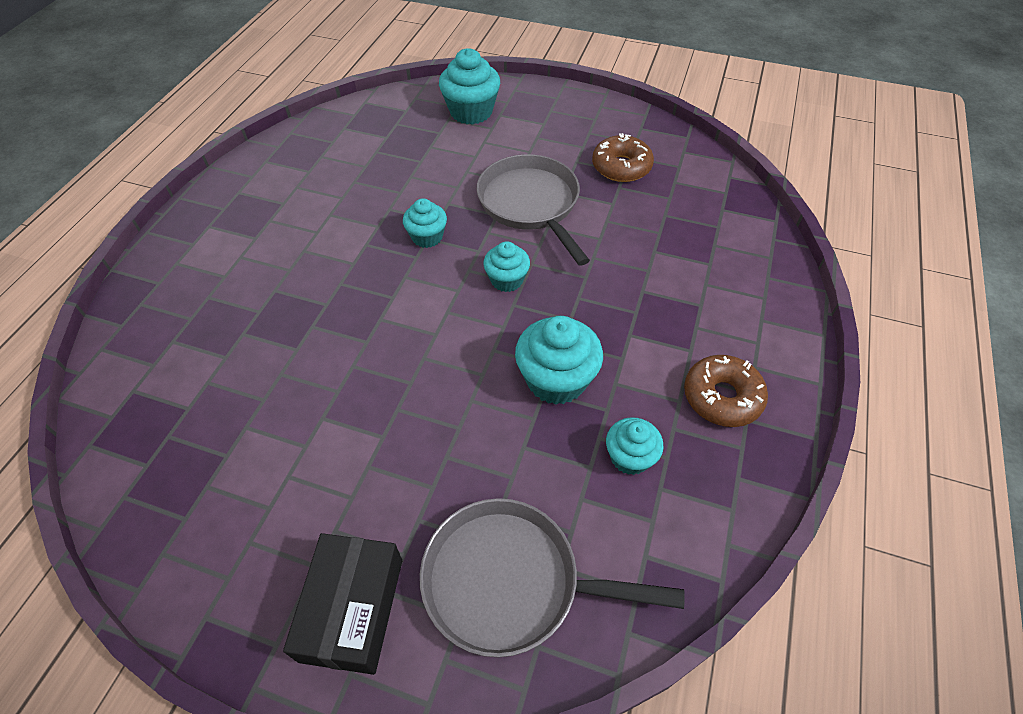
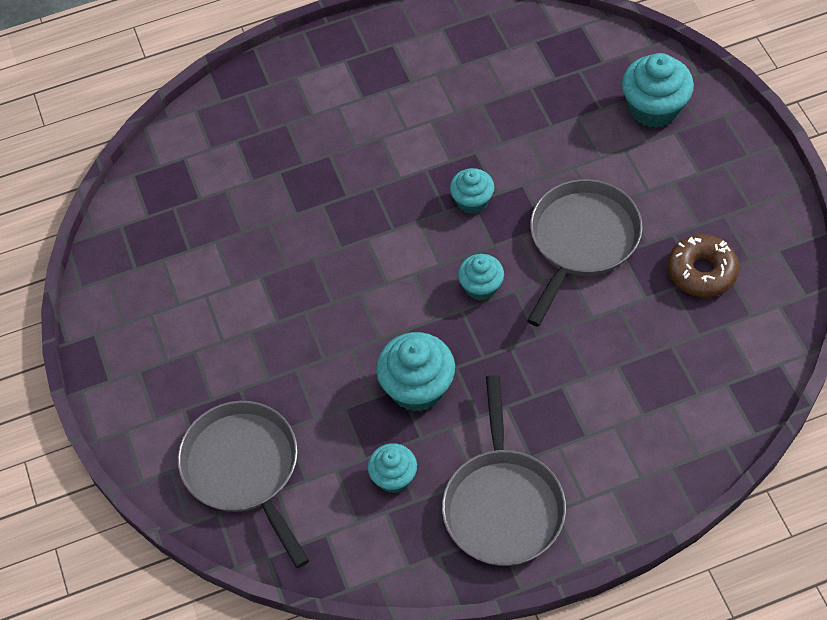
camera: 55 degrees right, 5 degrees up
black box [283,533,402,675] -> none
brown donut [684,355,768,427] -> grey pan [442,375,566,566]

